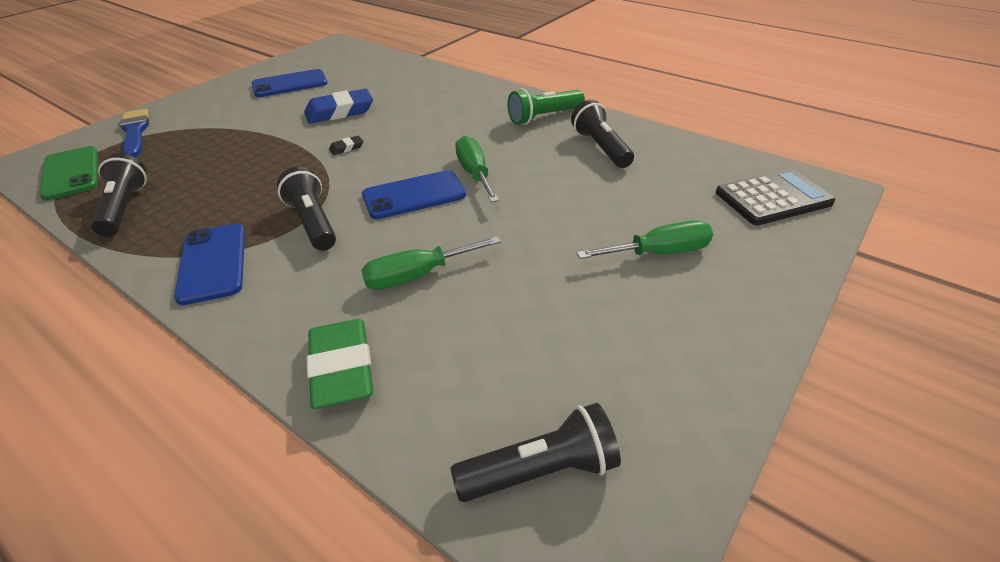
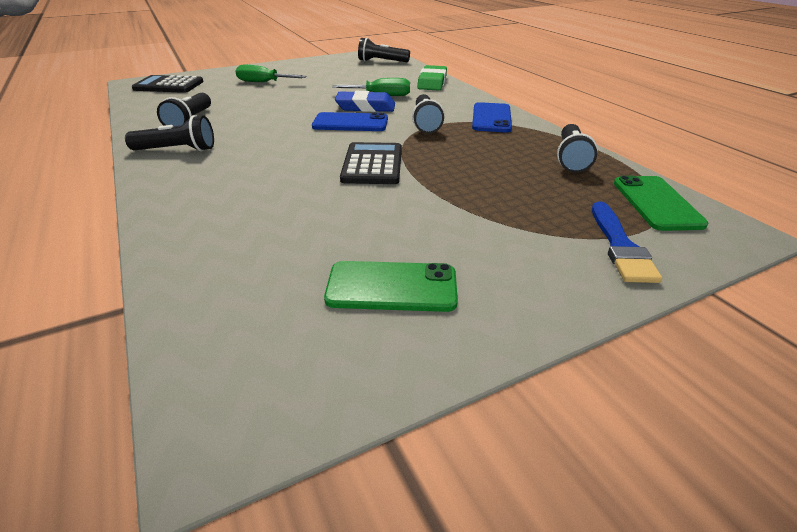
camera: 155 degrees left, 5 degrees down
blue phone [251,69,328,97] -> green phone [324,261,458,312]
blue eraser [304,89,373,124] -> blue eraser moved to [335,91,395,112]
black eraser [329,136,363,155] -> black calculator [340,142,402,184]
green screwdriver [455,136,499,203] -> none
green flashlight [507,89,585,125] -> black flashlight [125,115,214,151]

